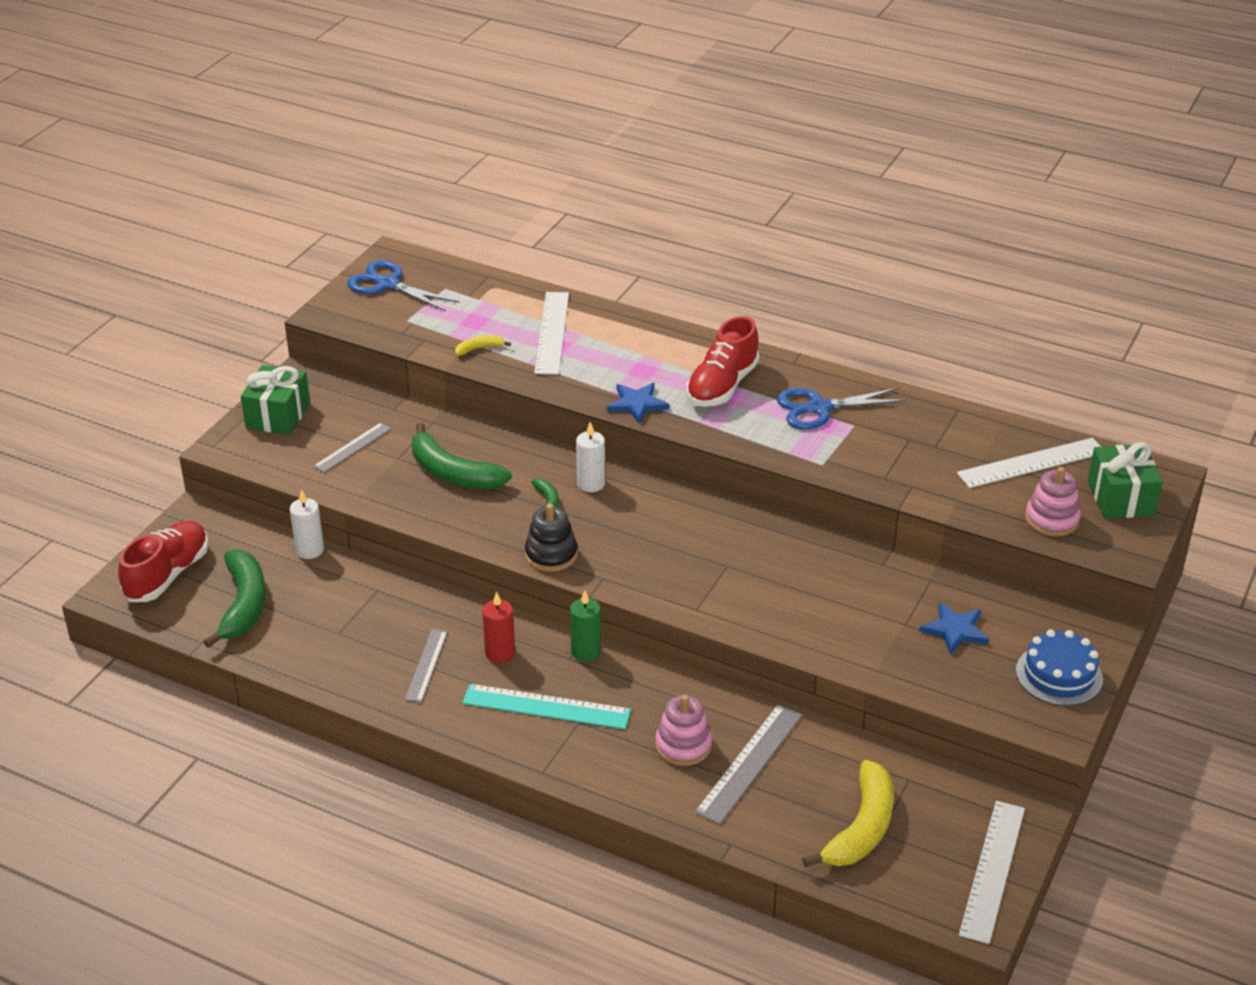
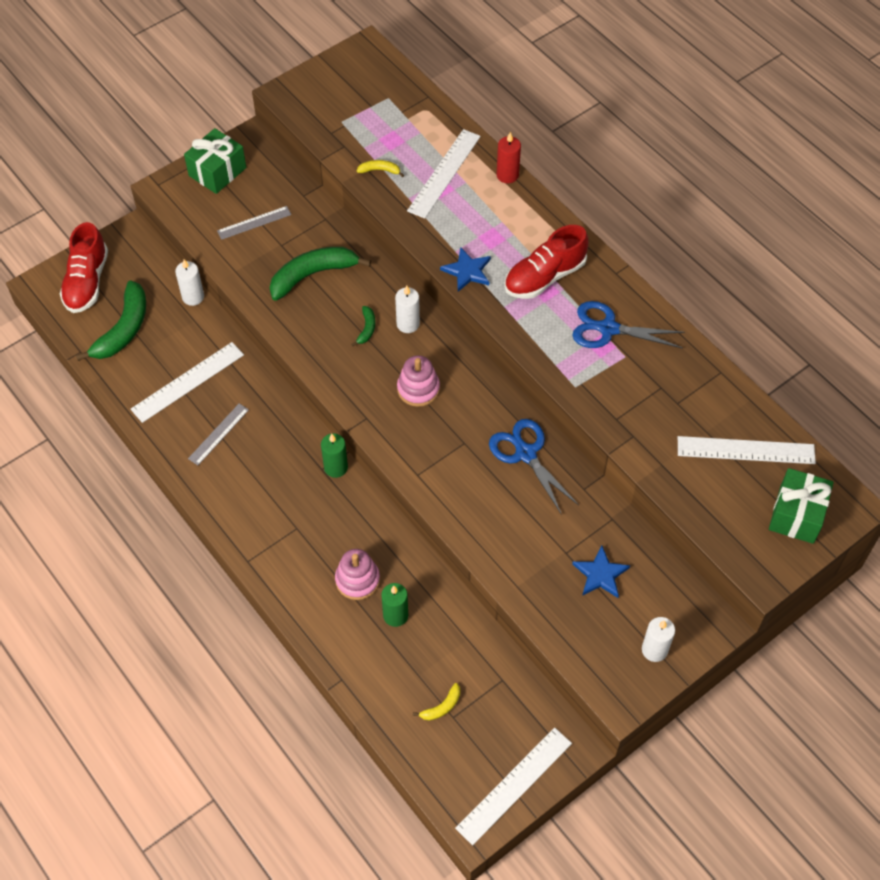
camera: 25 degrees right, 20 degrees up
red shoe [118,521,209,602] -> red shoe turned 135 degrees clockwise [60,222,108,313]
blue scissors [347,260,459,311] -> blue scissors moved to [489,419,579,515]
green banana [412,422,512,489] -> green banana turned 90 degrees clockwise [270,247,371,301]
turquoise ruler [462,684,631,729] -> none
red candle [482,591,515,663] -> red candle moved to [497,132,521,183]
black stacking toy [525,504,578,572] -> none
grey ruler [694,704,802,825] -> green candle [381,583,408,627]
yellow banana [803,760,894,868] -> yellow banana [413,683,460,721], size x0.46
blue cake [1016,630,1103,706] -> white candle [642,617,675,662]
pink stacking toy [1025,467,1081,536] -> pink stacking toy moved to [397,355,440,407]
none -> white ruler [131,342,244,423]

